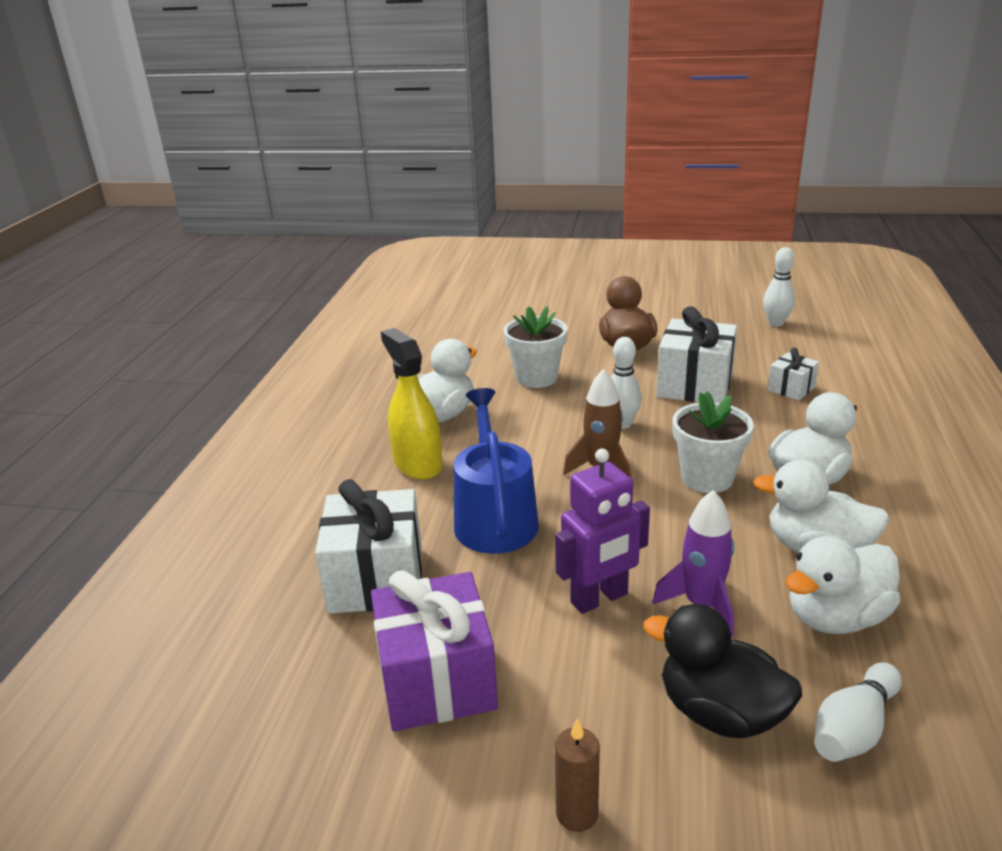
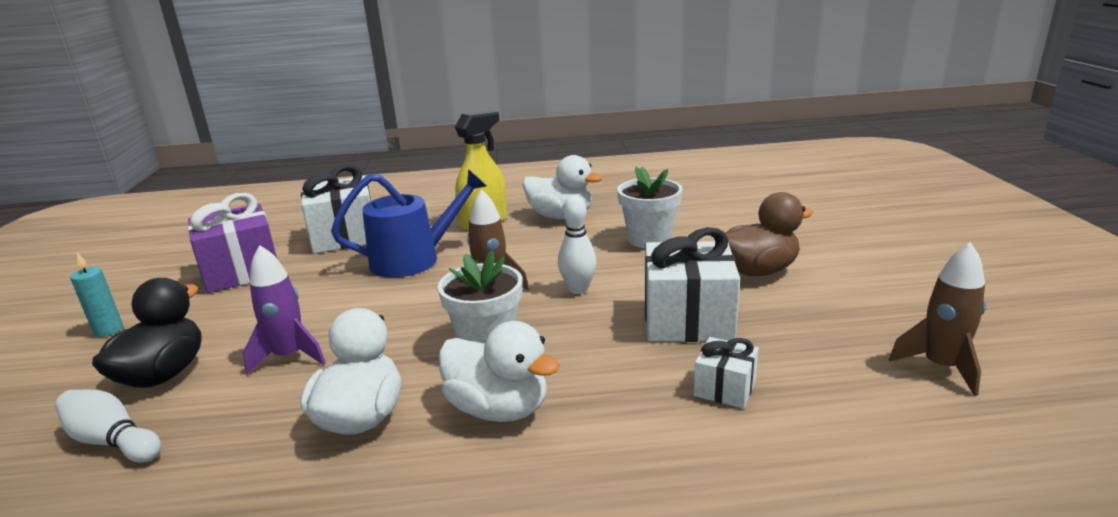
camera: 75 degrees right, 5 degrees down
purple robot [555,449,650,614] -> none
brown candle [555,718,600,832] -> turquoise candle [70,252,123,337]
white bowling pin [763,247,795,326] -> brown rocket [889,242,986,396]
white duck [785,536,901,634] -> none

